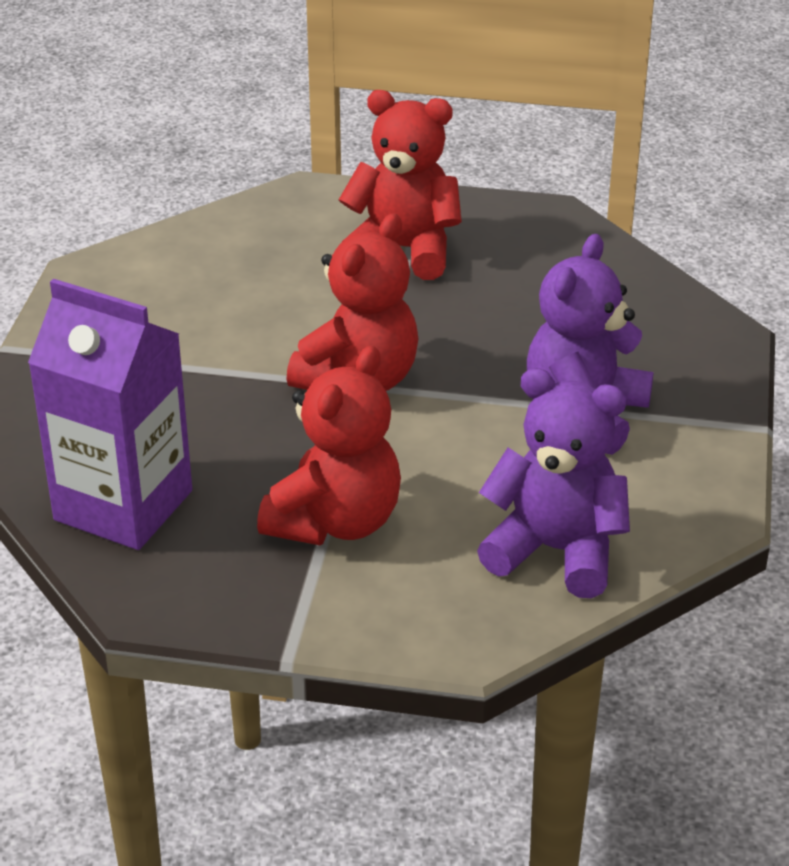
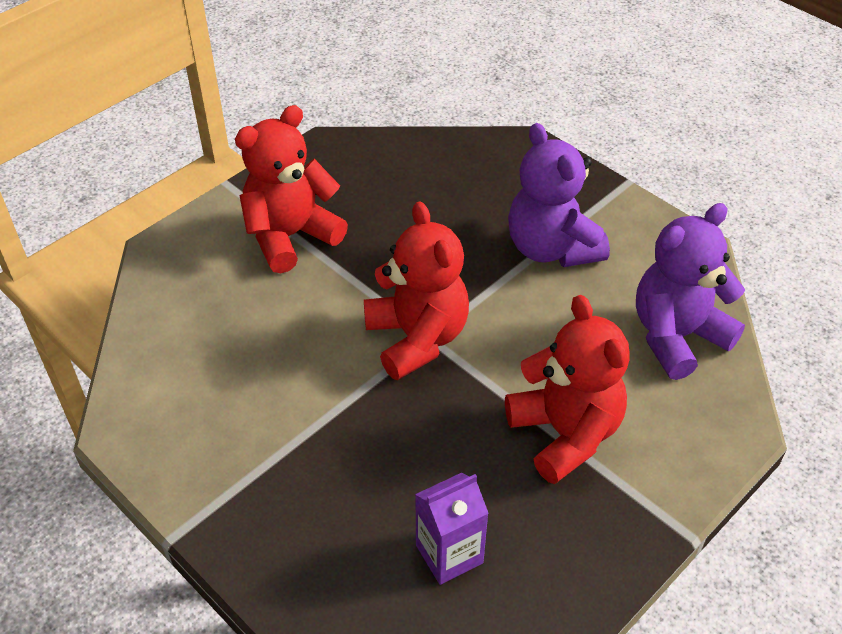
camera: 55 degrees left, 10 degrees up
purple carton [28,279,192,550] -> purple carton [415,473,488,585], size x0.55

